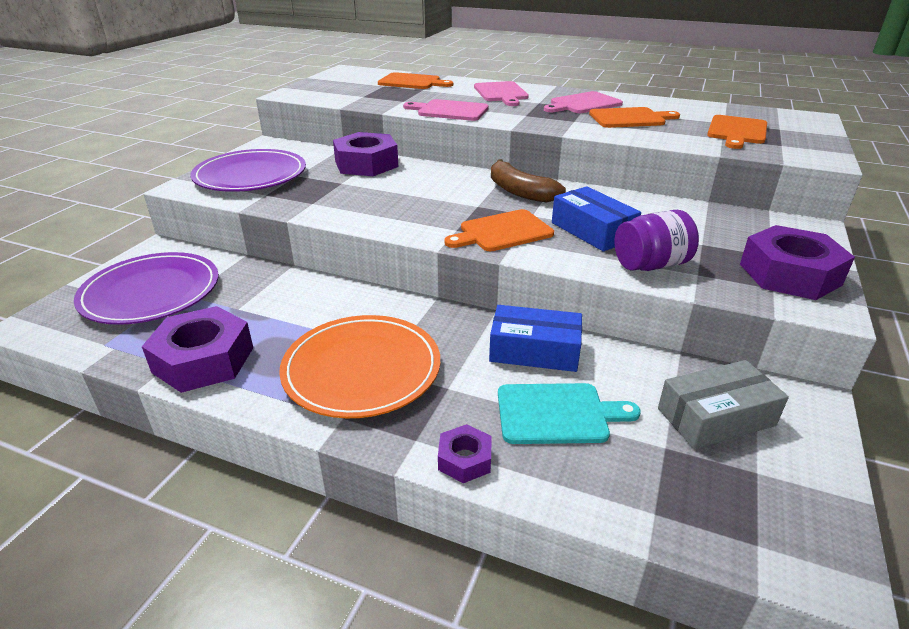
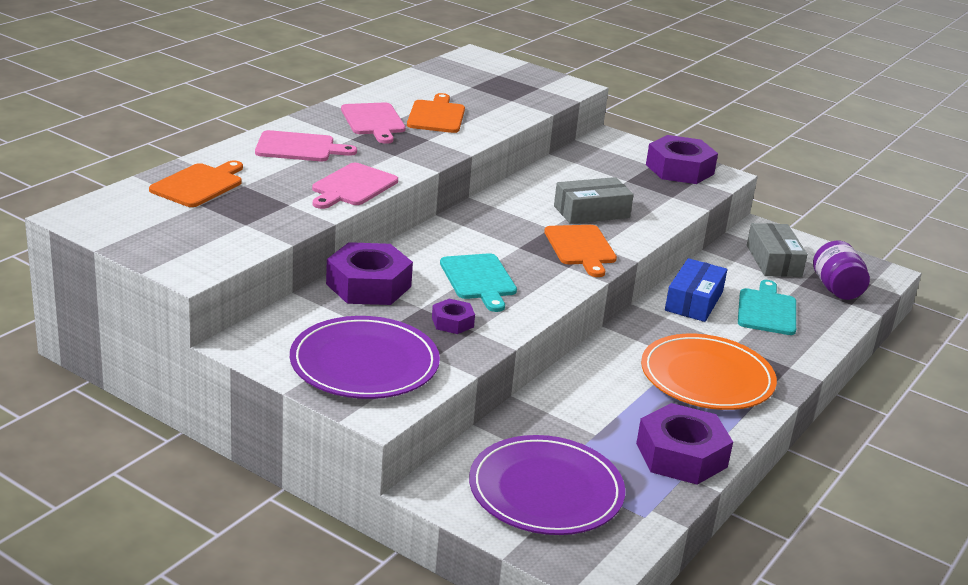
camera: 80 degrees left, 5 degrees down
purple nut [438,424,492,483] -> purple nut moved to [432,299,475,334]
brown banana [491,159,566,203] -> none
blue box [552,186,641,251] -> grey box [554,177,634,224]
purple jar [615,210,699,271] -> purple jar moved to [813,241,870,300]
orange cutting board [707,115,767,149] -> none
none -> turquoise cutting board [440,253,517,312]

